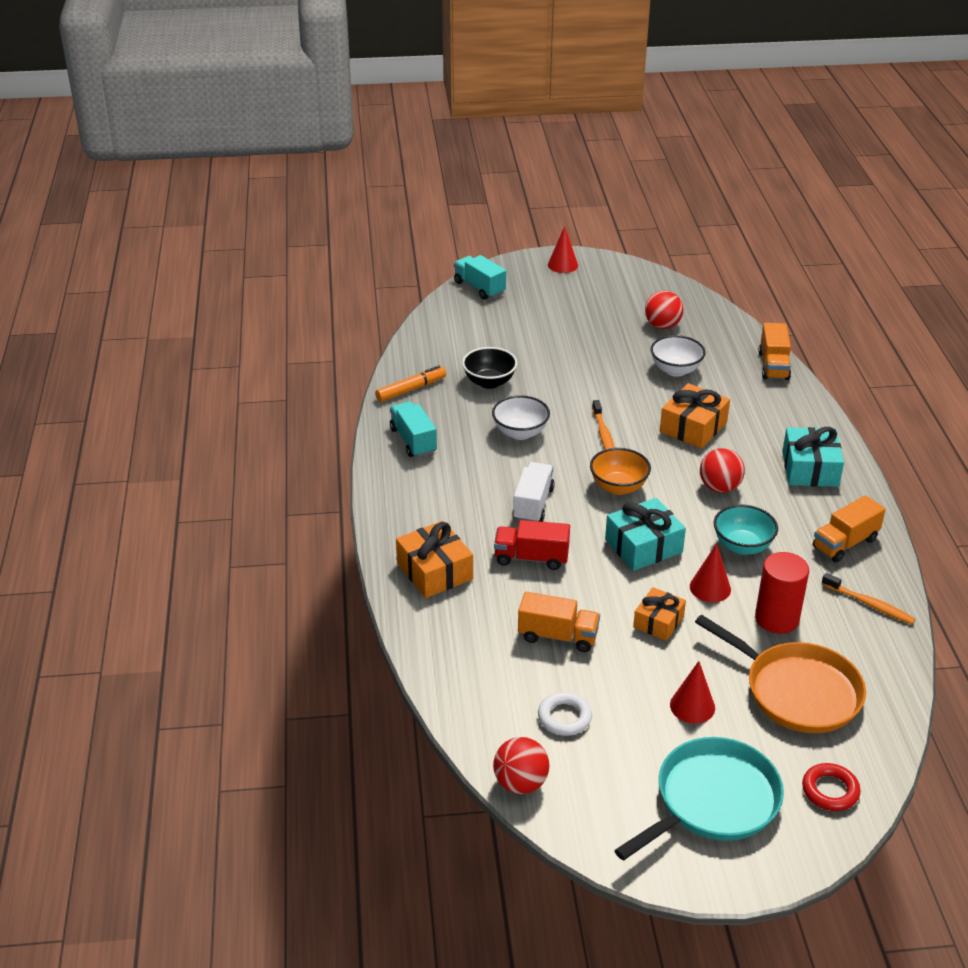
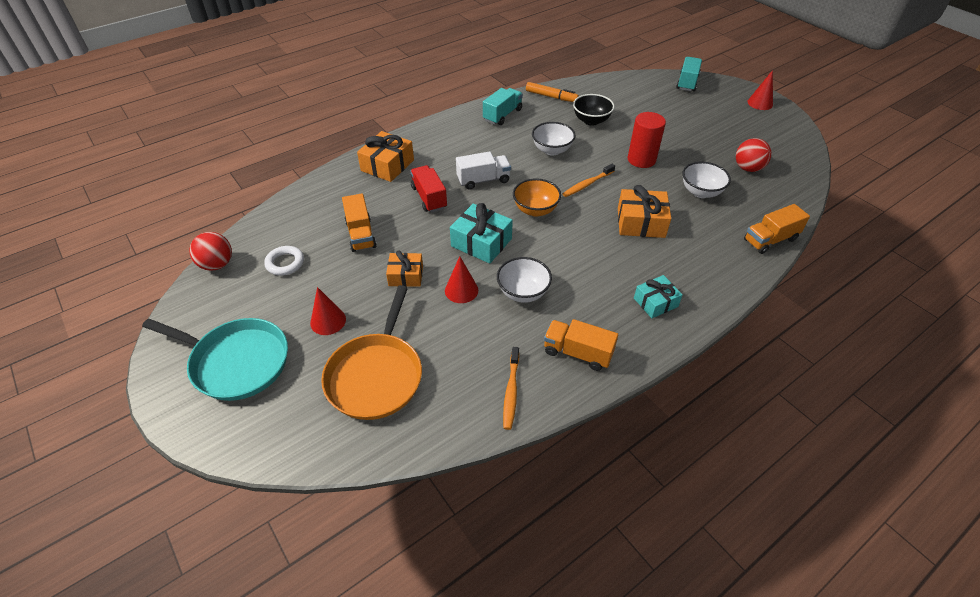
camera: 60 degrees right, 10 degrees up
red ball [700,448,745,493] -> none
turquoise bowl [714,504,778,555] -> white bowl [497,257,552,303]
red cylinder [755,552,809,634] -> red cylinder moved to [628,112,666,168]
turquoise gift [782,427,844,487] -> turquoise gift [634,275,683,318], size x0.65
red ring [802,763,861,811] -> none

